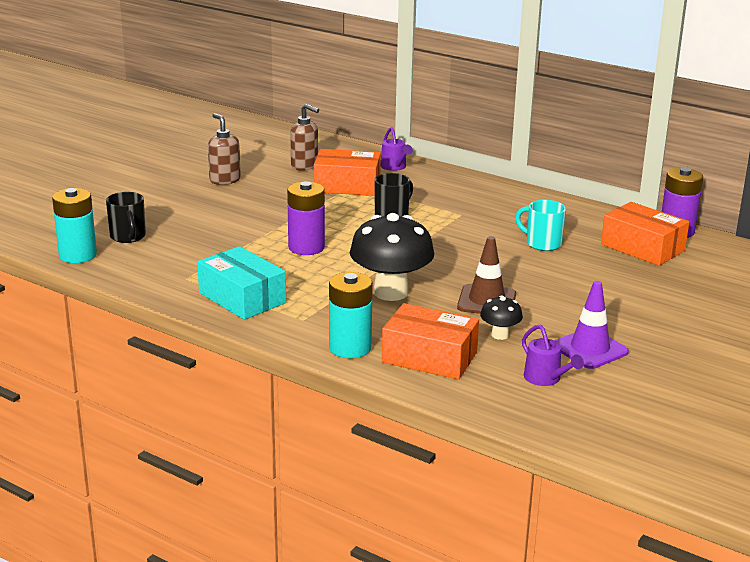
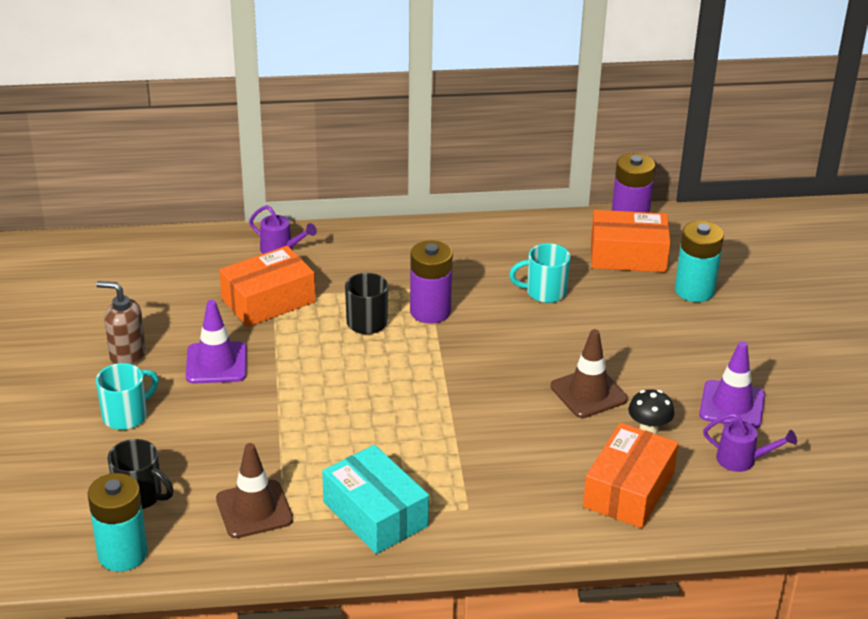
camera: 40 degrees left, 10 degrees up
turquoise box [197,246,286,320] -> turquoise box turned 45 degrees clockwise [322,445,429,554]
purple battery [287,182,325,255] -> purple battery moved to [410,240,453,324]
brown soap dispenser [290,104,319,171] -> none
turquoise battery [329,272,373,358] -> turquoise battery moved to [675,221,724,302]
black mushroom [350,213,434,301] -> none
orange box [382,303,479,380] -> orange box turned 45 degrees counterclockwise [583,423,679,528]
none -> turquoise mug [96,363,158,430]
none -> purple traffic cone [186,300,247,383]
none -> brown traffic cone [216,443,293,538]

